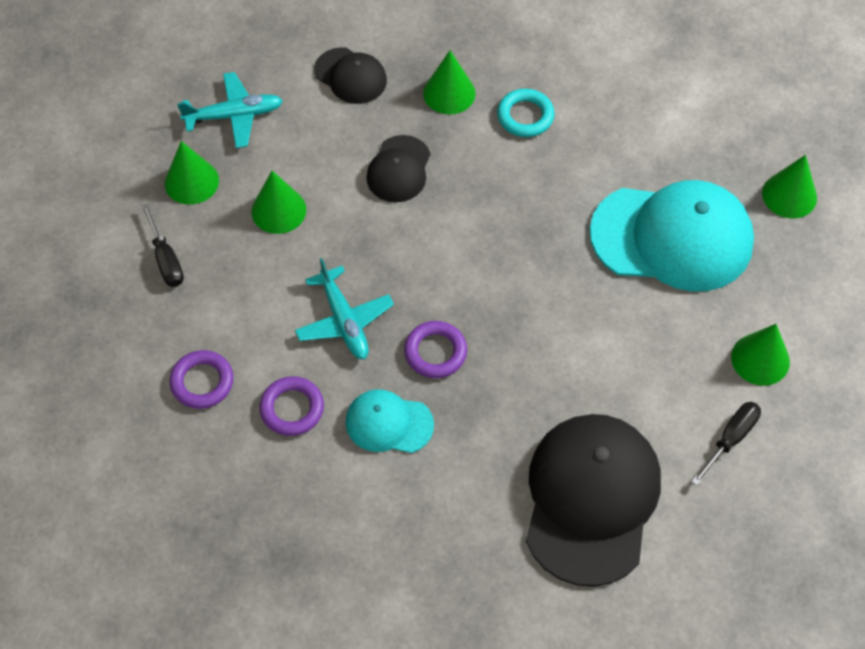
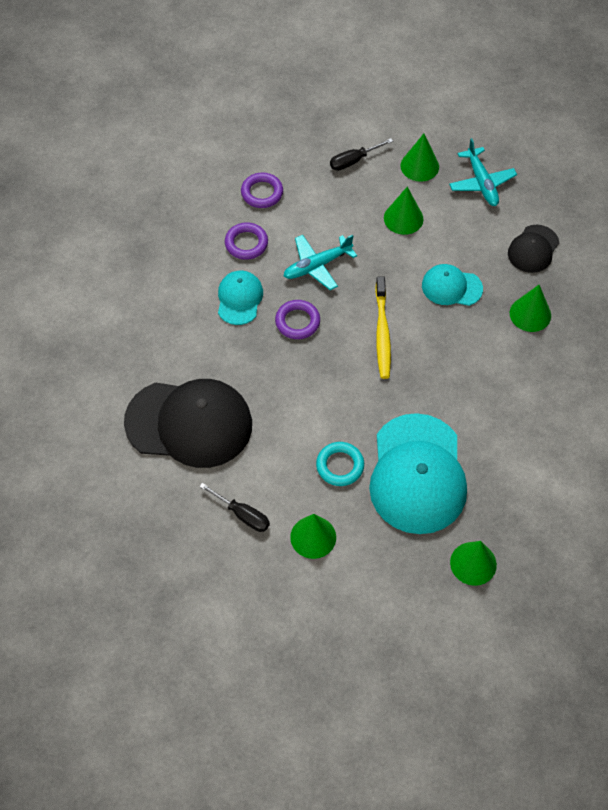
camera: 85 degrees right, 0 degrees up
black cap [366,135,430,202] -> turquoise cap [422,264,483,306]
turquoise ring [497,89,555,137] -> turquoise ring moved to [316,442,364,486]
none -> yellow toothbrush [375,276,391,379]

